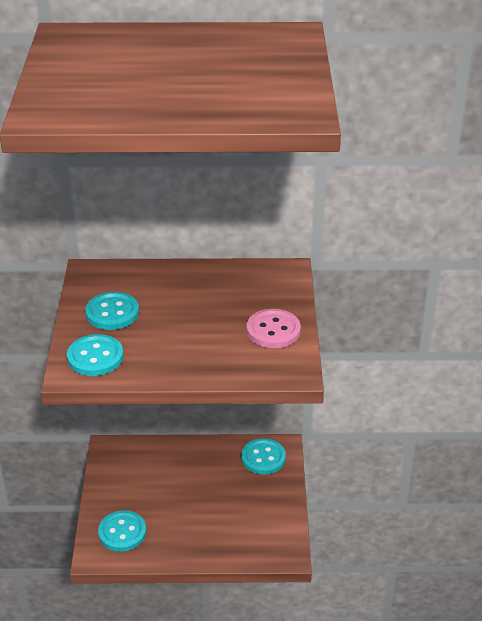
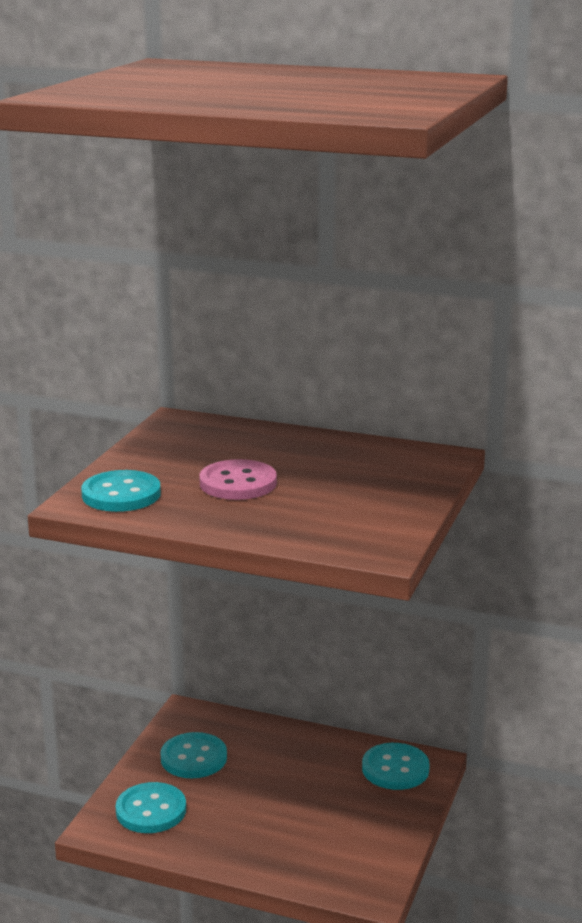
camera: 20 degrees right, 15 degrees down
turquoise button [85,292,139,330] -> turquoise button moved to [161,732,227,778]
pink button [247,309,301,348] -> pink button moved to [199,459,277,500]

